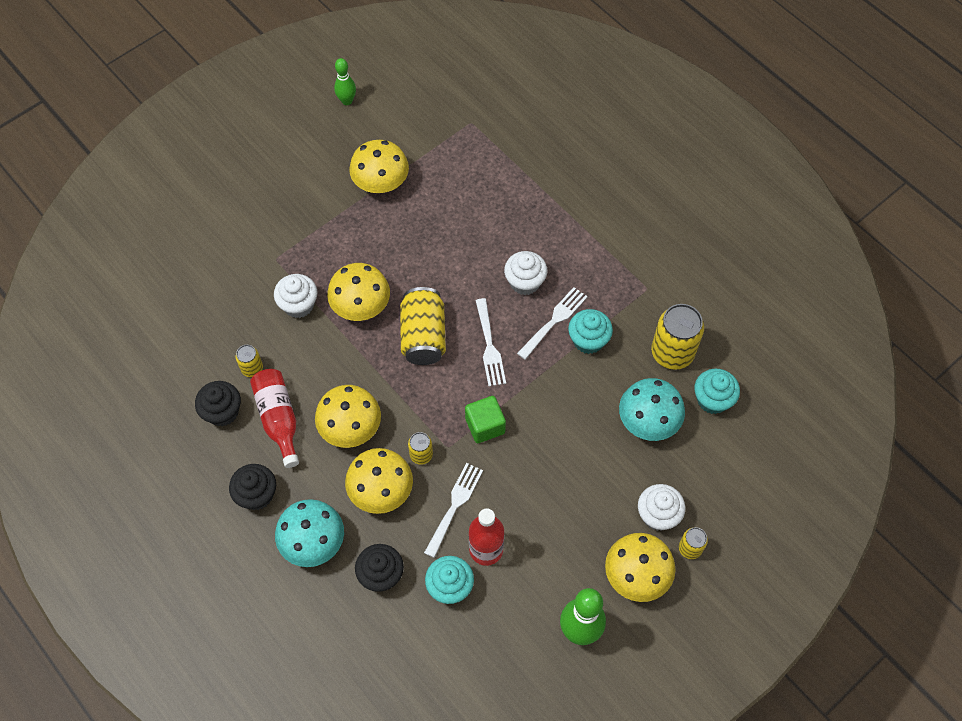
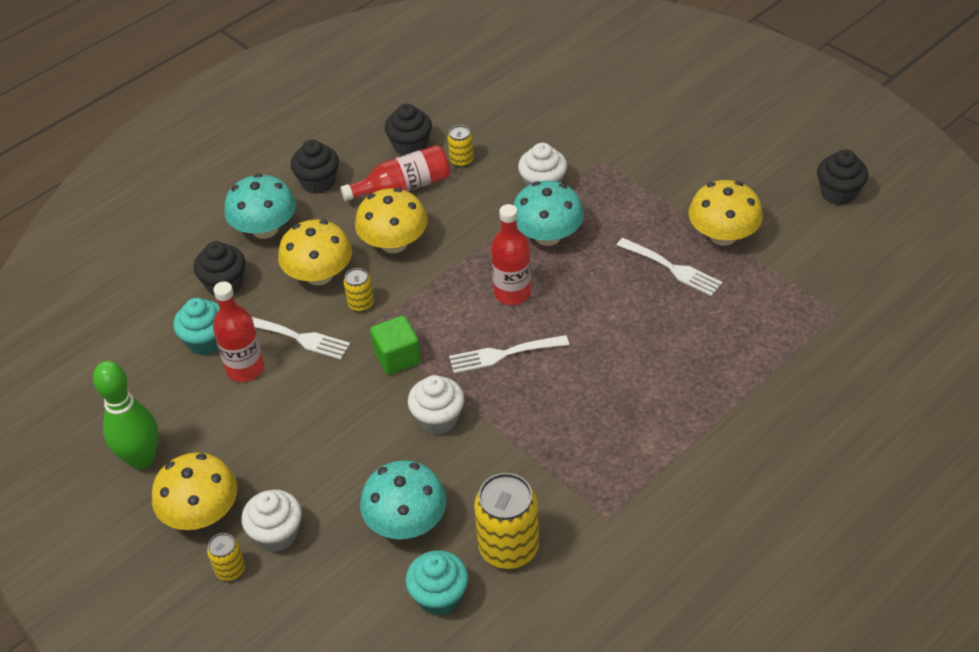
camera: 90 degrees right, 15 degrees down
yellow mushroom [327,263,390,321] -> turquoise mushroom [513,180,584,246]
green bowling pin [334,58,356,105] -> black cupcake [817,149,868,205]
yellow can [400,287,446,365] -> red bottle [491,204,531,305]
white cupcake [504,251,547,295] -> white cupcake moved to [408,375,464,435]
white fork [517,287,588,360] -> white fork moved to [617,238,722,296]
turquoise cupcake [568,309,613,354] -> none

